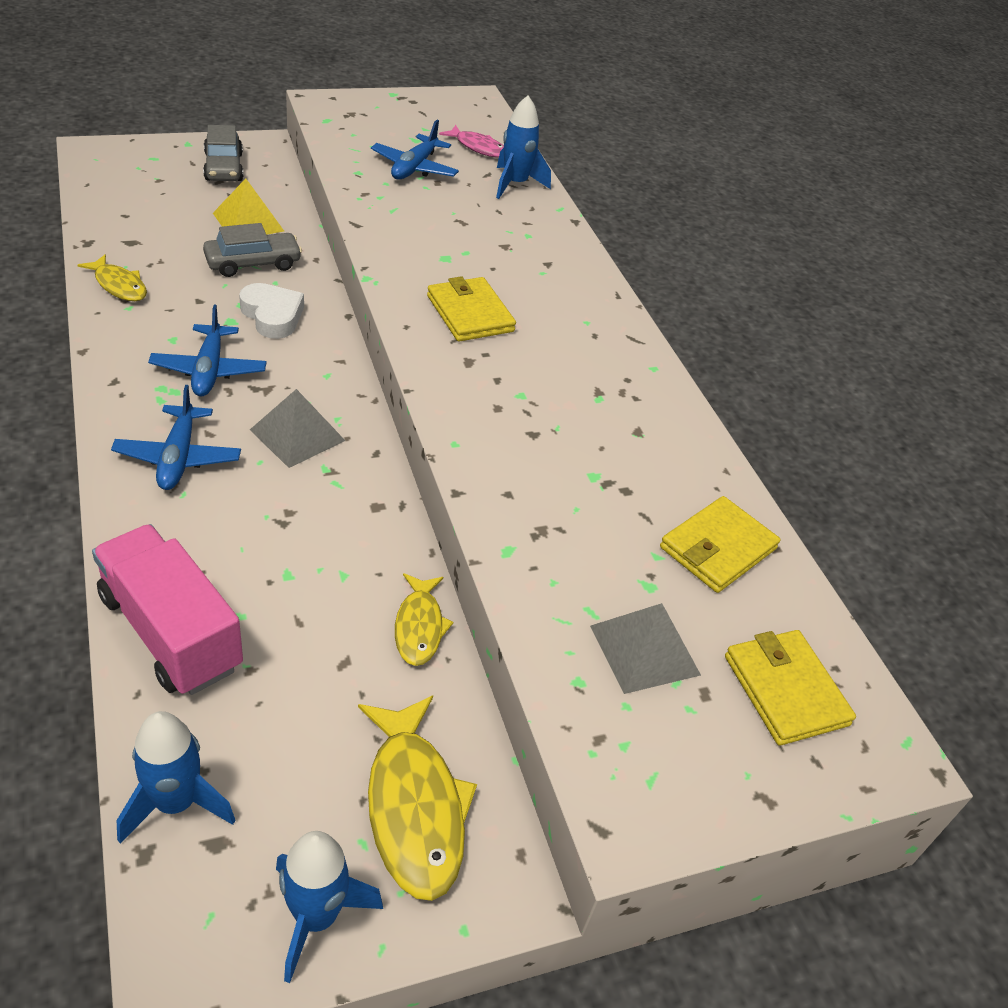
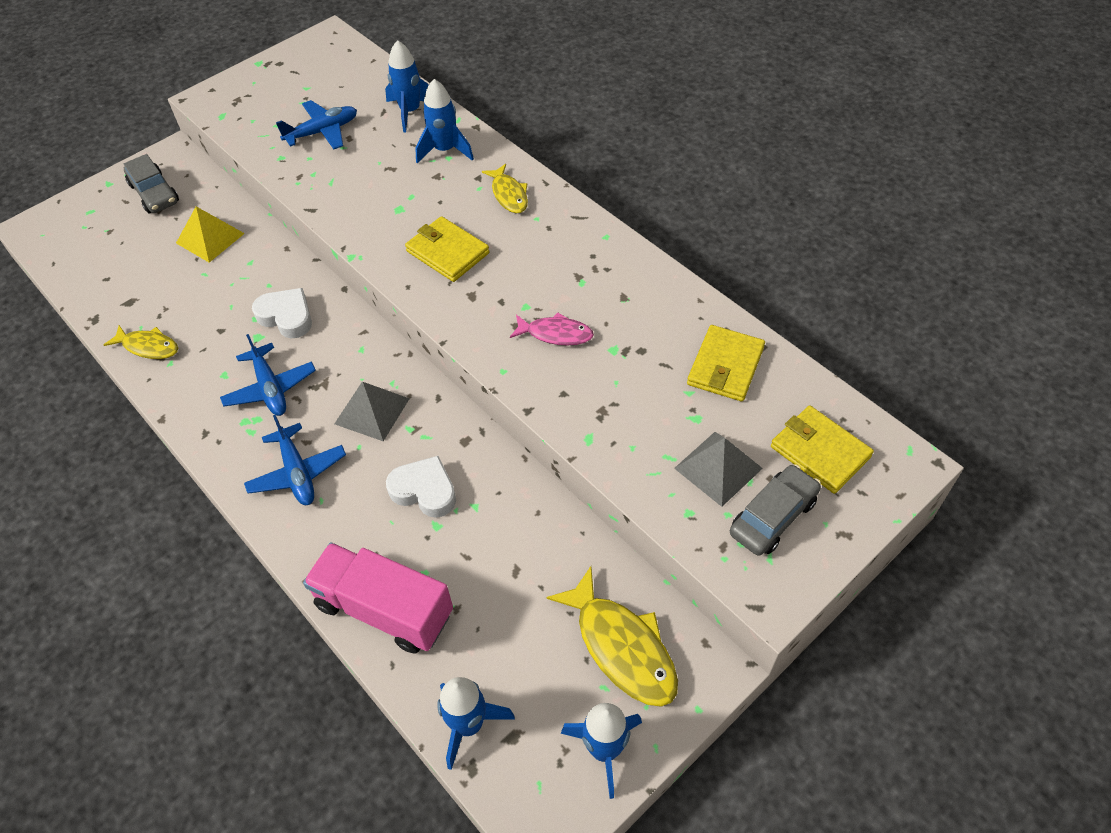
camera: 15 degrees left, 10 degrees up
grey car [203,223,302,277] -> grey car moved to [730,464,821,556]
blue plane [371,120,459,180] -> blue plane turned 120 degrees counterclockwise [276,100,357,150]
yellow fish [395,573,453,666] -> yellow fish moved to [482,164,528,213]
pink fish [439,124,504,157] -> pink fish moved to [510,312,594,346]
none -> white heart [386,456,456,518]
none -> blue rocket [415,79,474,164]

